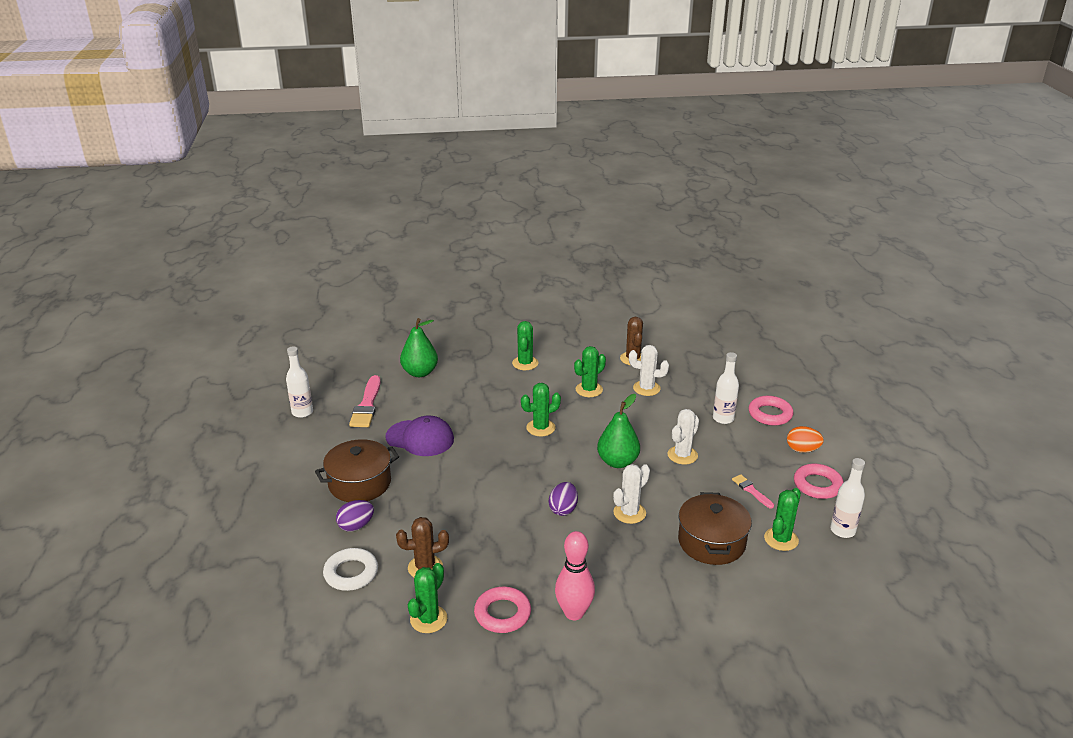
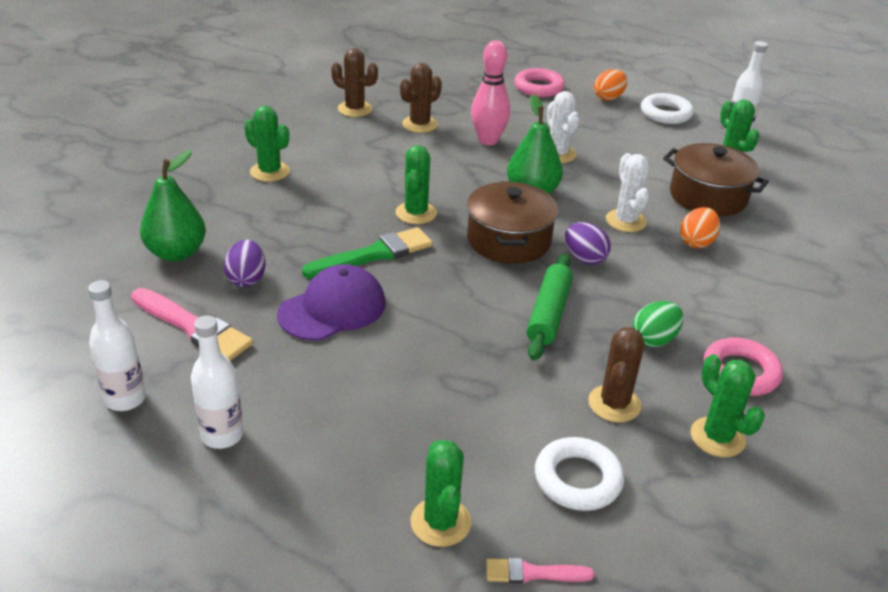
camera: 60 degrees left, 5 degrees up
brown pot [315,439,399,502] -> brown pot moved to [467,181,558,264]
purple egg [336,500,374,532] -> purple egg moved to [223,240,266,287]
pink bowling pin [555,531,595,620] -> pink bowling pin moved to [471,40,510,145]
green cactus [574,346,606,397] -> green cactus moved to [411,440,471,547]
white cactus [629,345,669,396] -> brown cactus [400,63,442,133]
white bottle [713,352,739,424] -> white bottle moved to [191,315,244,449]
pink brush [732,474,774,509] -> pink brush moved to [486,558,595,584]
pink ring [794,464,844,499] -> white ring [641,93,694,124]
none -> green brush [302,227,432,279]
none -> green rolling pin [526,253,573,361]
none -> green egg [632,301,683,347]
none -> orange egg [680,207,720,248]

